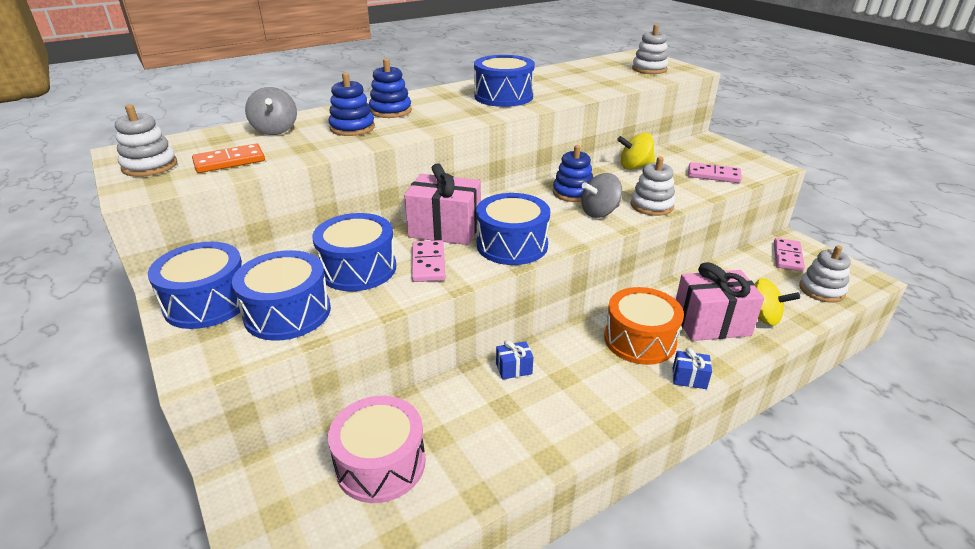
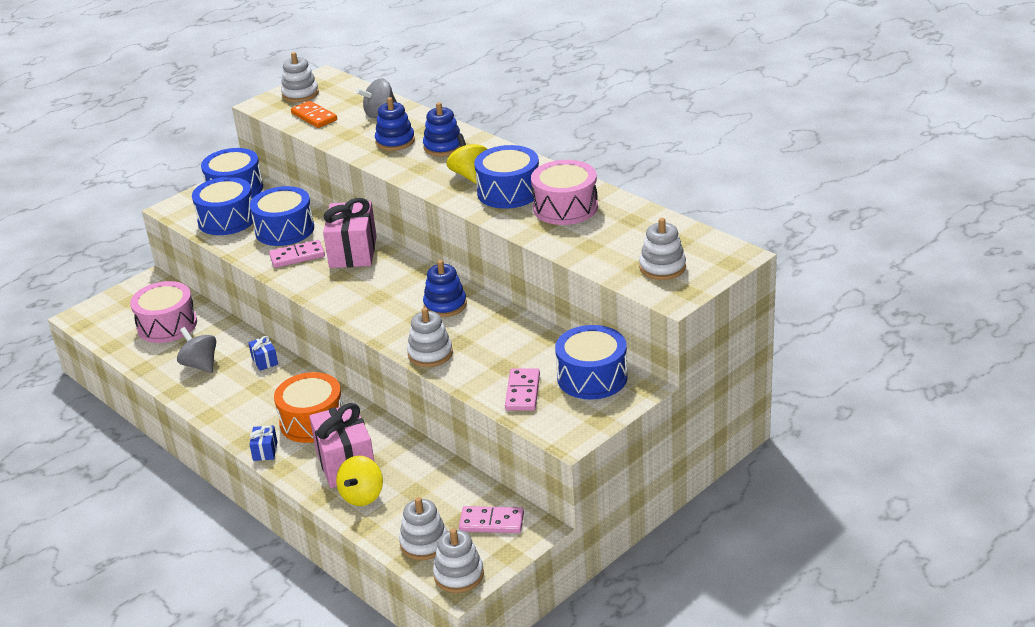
camera: 80 degrees right, 0 degrees up
blue drum [476,193,550,265] -> blue drum moved to [555,325,628,400]
grey spinning top [581,173,622,218] -> grey spinning top moved to [177,327,216,373]
yellow spinning top [617,133,655,170] -> yellow spinning top moved to [447,134,487,184]
none -> white stacking toy [433,528,484,593]
none -> pink drum [531,160,598,225]

